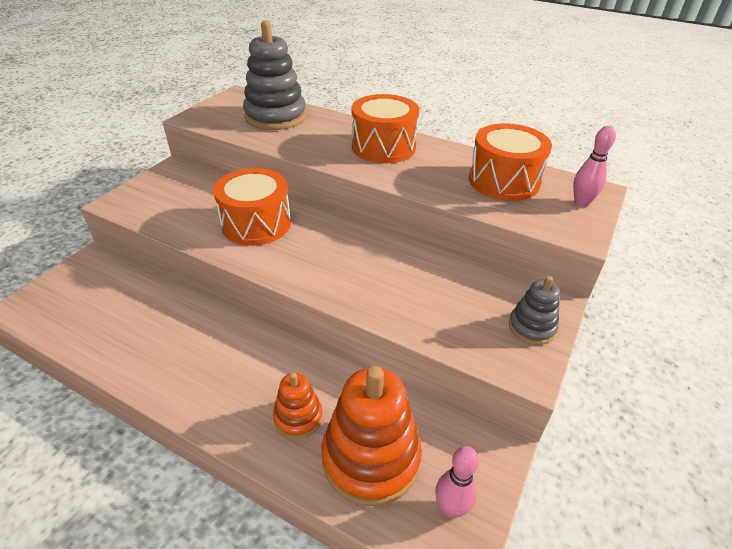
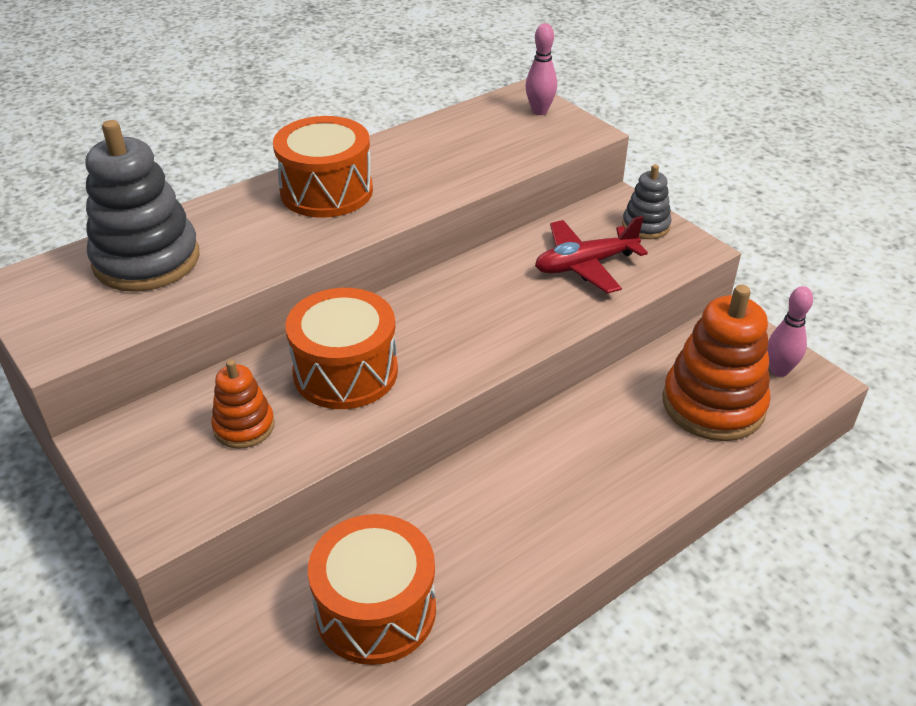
camera: 65 degrees left, 0 degrees up
orange stacking toy [273,372,323,439] -> orange stacking toy moved to [211,360,275,449]
orange drum [469,123,552,201] -> orange drum moved to [308,514,436,665]
none -> red plane [535,216,648,294]

